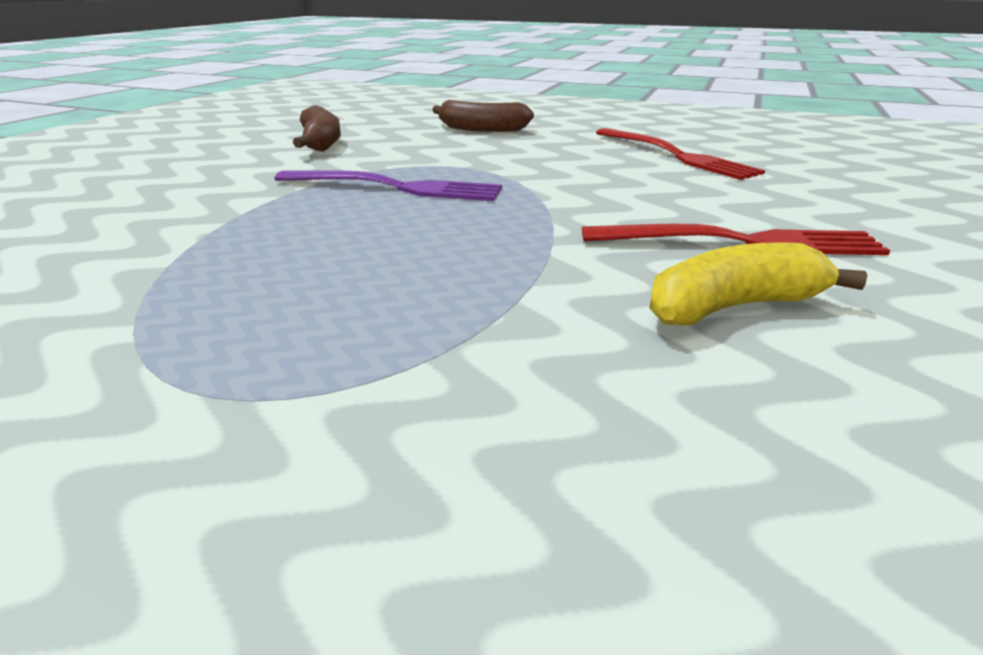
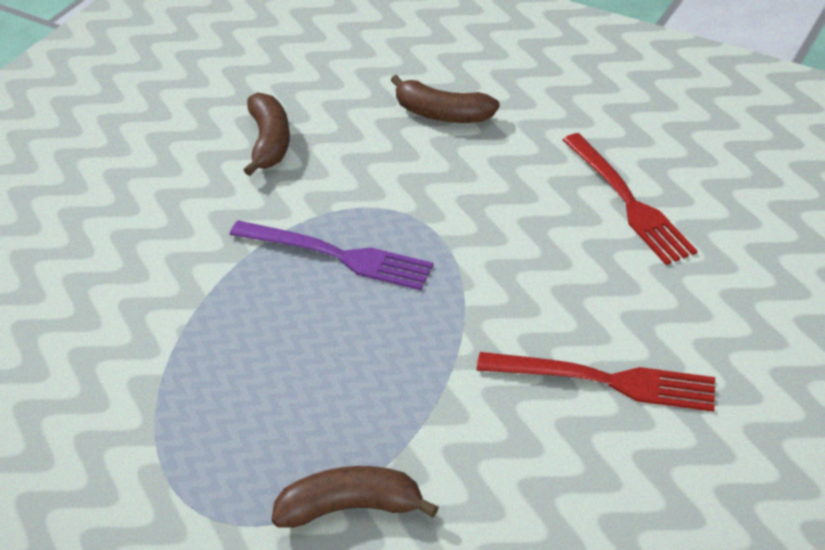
camera: 10 degrees right, 15 degrees up
yellow banana [649,242,867,325] -> none
none -> brown banana [272,466,439,528]

